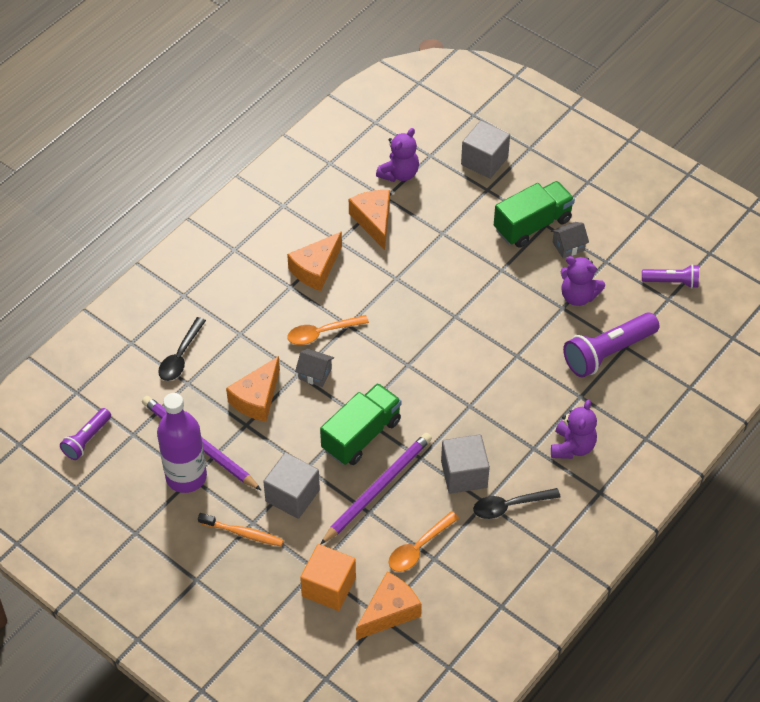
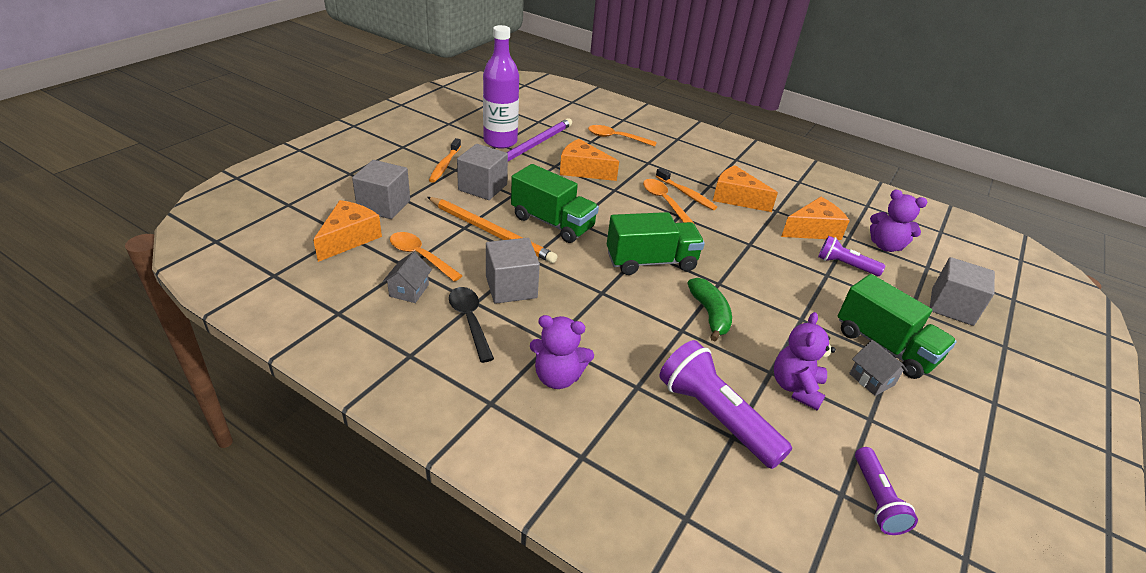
camera: 80 degrees right, 15 degrees down
purple flashlight [60,408,111,460] -> purple flashlight moved to [818,236,885,276]
black spoon [158,317,206,381] -> orange spoon [588,125,657,147]
grey house [295,348,334,387] -> grey house moved to [383,252,432,303]
orange cube [300,544,356,611] -> grey cube [352,160,410,219]
purple pencil [320,433,432,545] -> orange pencil [427,197,557,263]
orange cheese [356,572,422,640] -> orange cheese turned 105 degrees counterclockwise [313,200,382,262]
none -> green truck [607,212,705,275]
none -> orange toothbrush [656,168,717,210]
none -> green banana [688,278,732,341]

